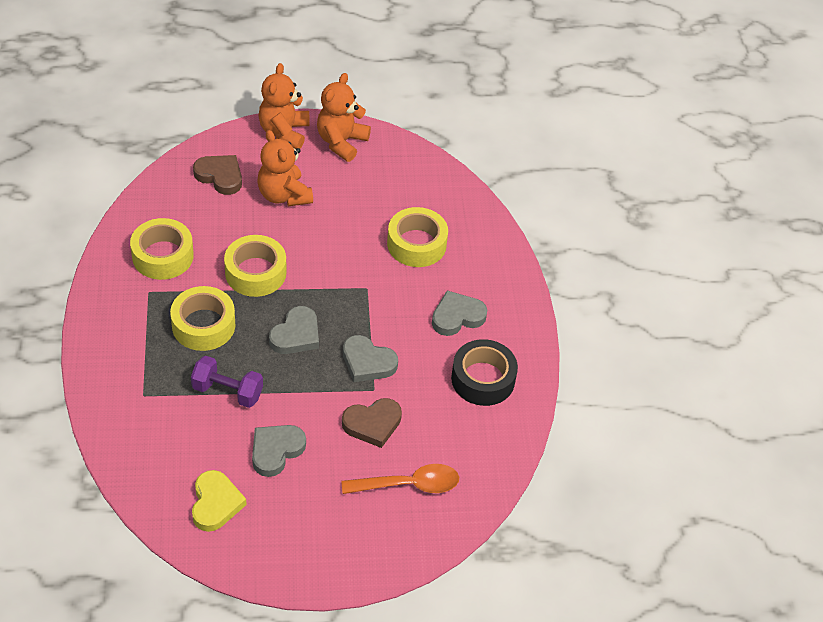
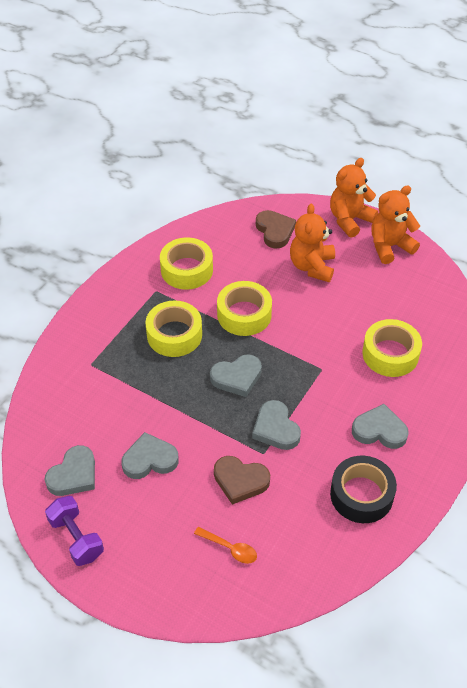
camera: 40 degrees right, 0 degrees up
purple dumbbell [191,356,263,408] -> purple dumbbell moved to [45,496,104,566]
yellow heart [192,470,247,532] -> grey heart [44,445,95,496]
orange spoon [341,464,459,494] -> orange spoon [194,527,257,564], size x0.61

